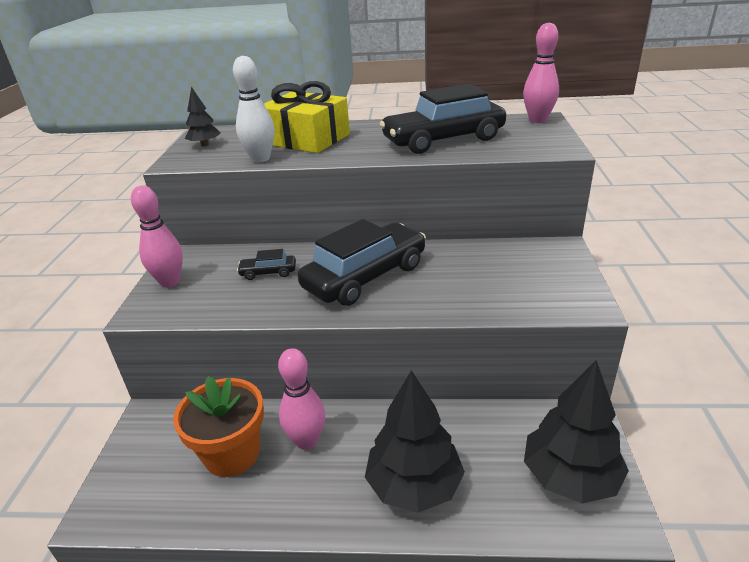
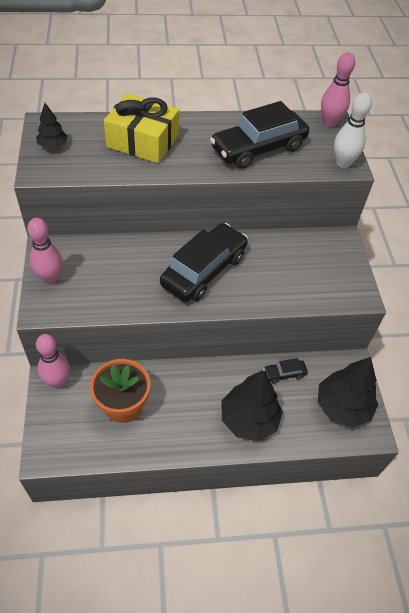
camera: 15 degrees left, 20 degrees up
white bowling pin [233,56,275,163] -> white bowling pin moved to [334,92,372,168]
black car [237,249,296,280] -> black car moved to [263,358,308,384]
pink bowling pin [278,348,325,450] -> pink bowling pin moved to [36,334,70,388]

